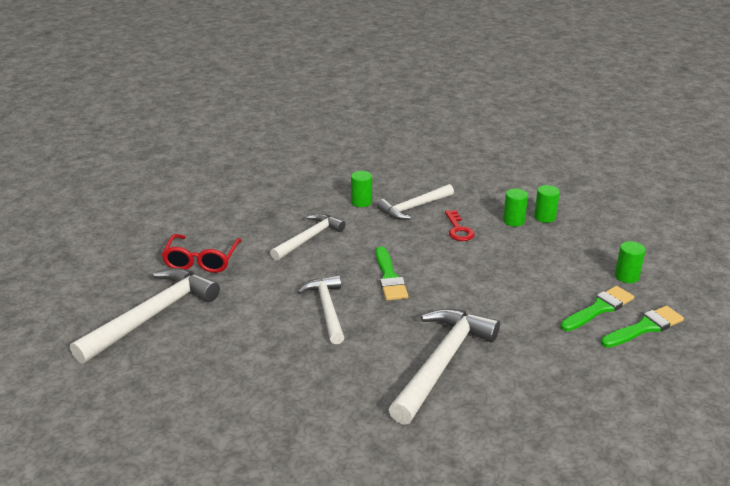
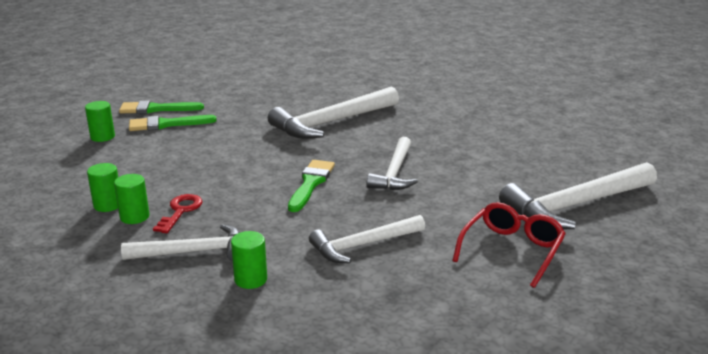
camera: 155 degrees left, 5 degrees down
green cylinder [534,185,560,223] -> green cylinder moved to [114,174,149,224]

